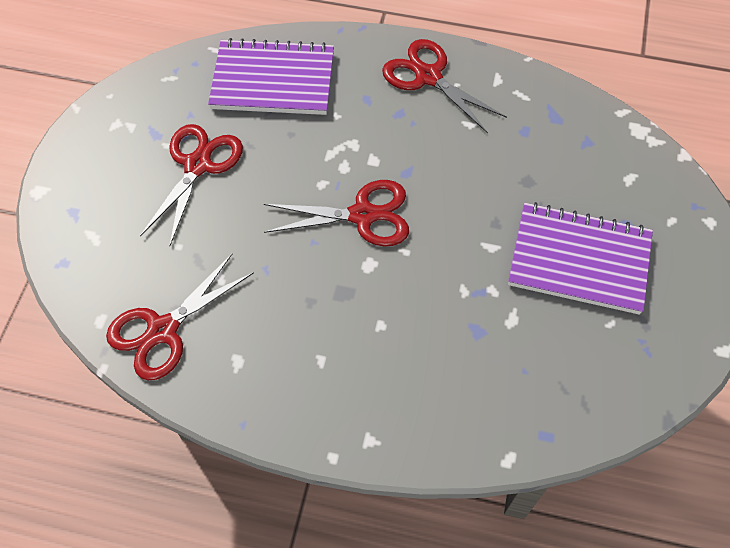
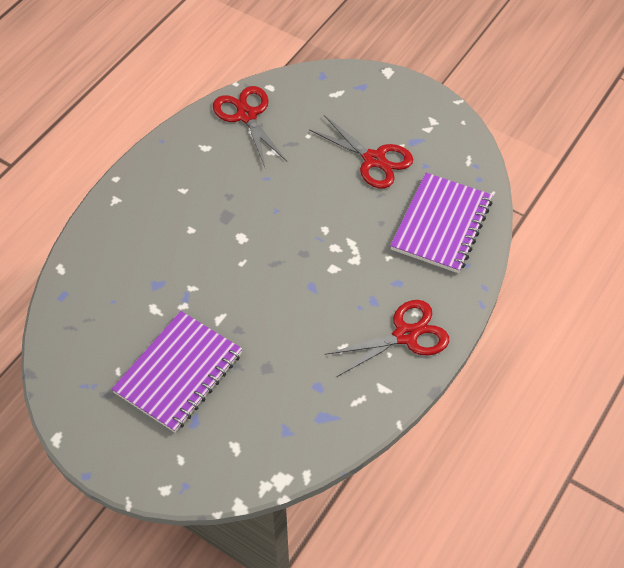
camera: 110 degrees right, 5 degrees down
red scissors [264,180,409,247] -> none

